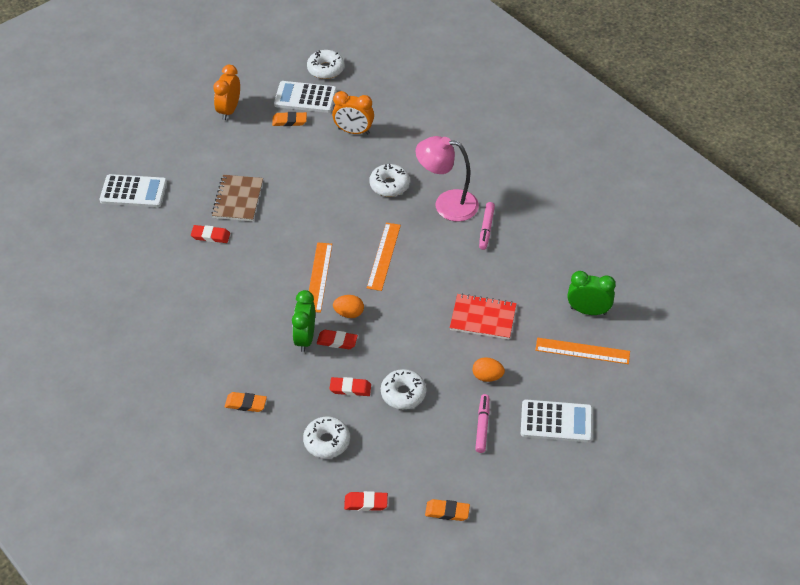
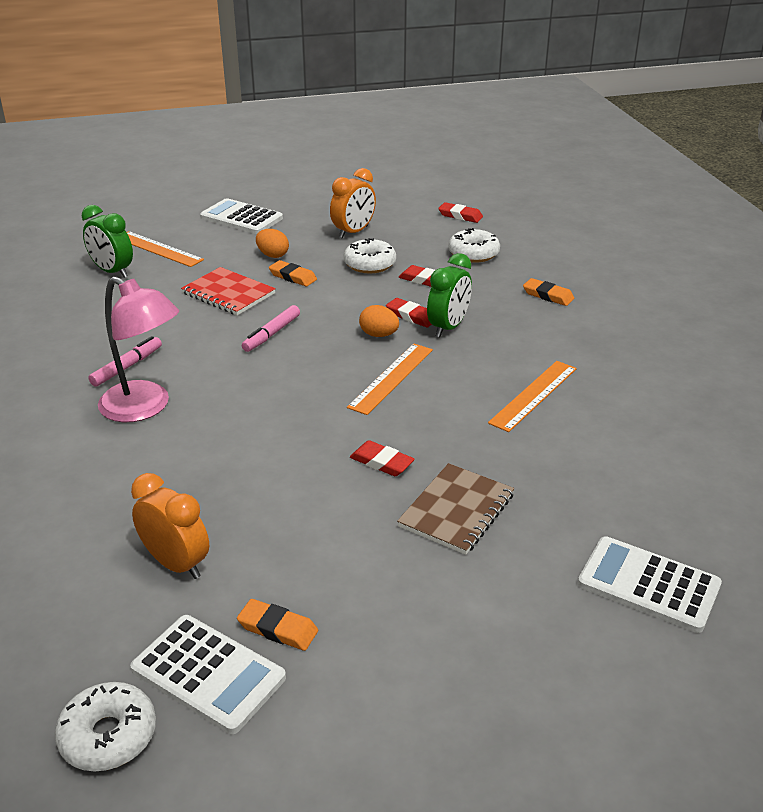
camera: 155 degrees left, 15 degrees down
red eraser [191,225,230,243] -> red eraser moved to [350,440,415,476]
orange clock [213,65,240,120] -> orange clock moved to [330,168,376,239]
orange ruler [367,223,401,291] -> orange ruler moved to [488,361,577,432]
white donut [369,164,410,197] -> none
orange eraser [425,499,470,521] -> orange eraser moved to [269,260,317,286]
pink marker [475,394,489,453] -> pink marker moved to [242,305,300,352]

